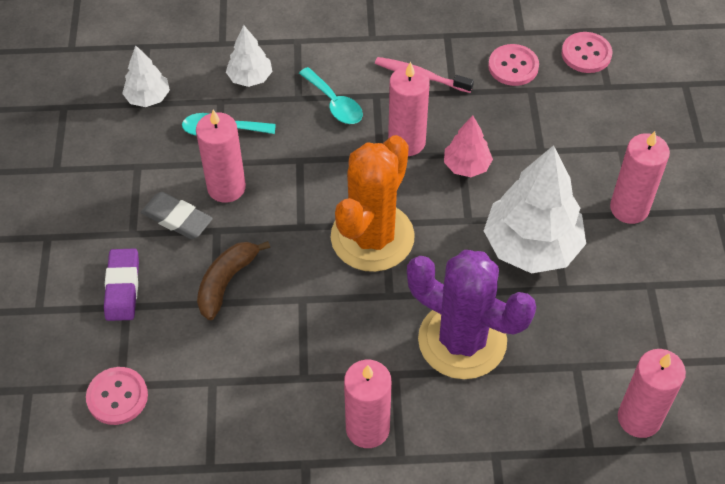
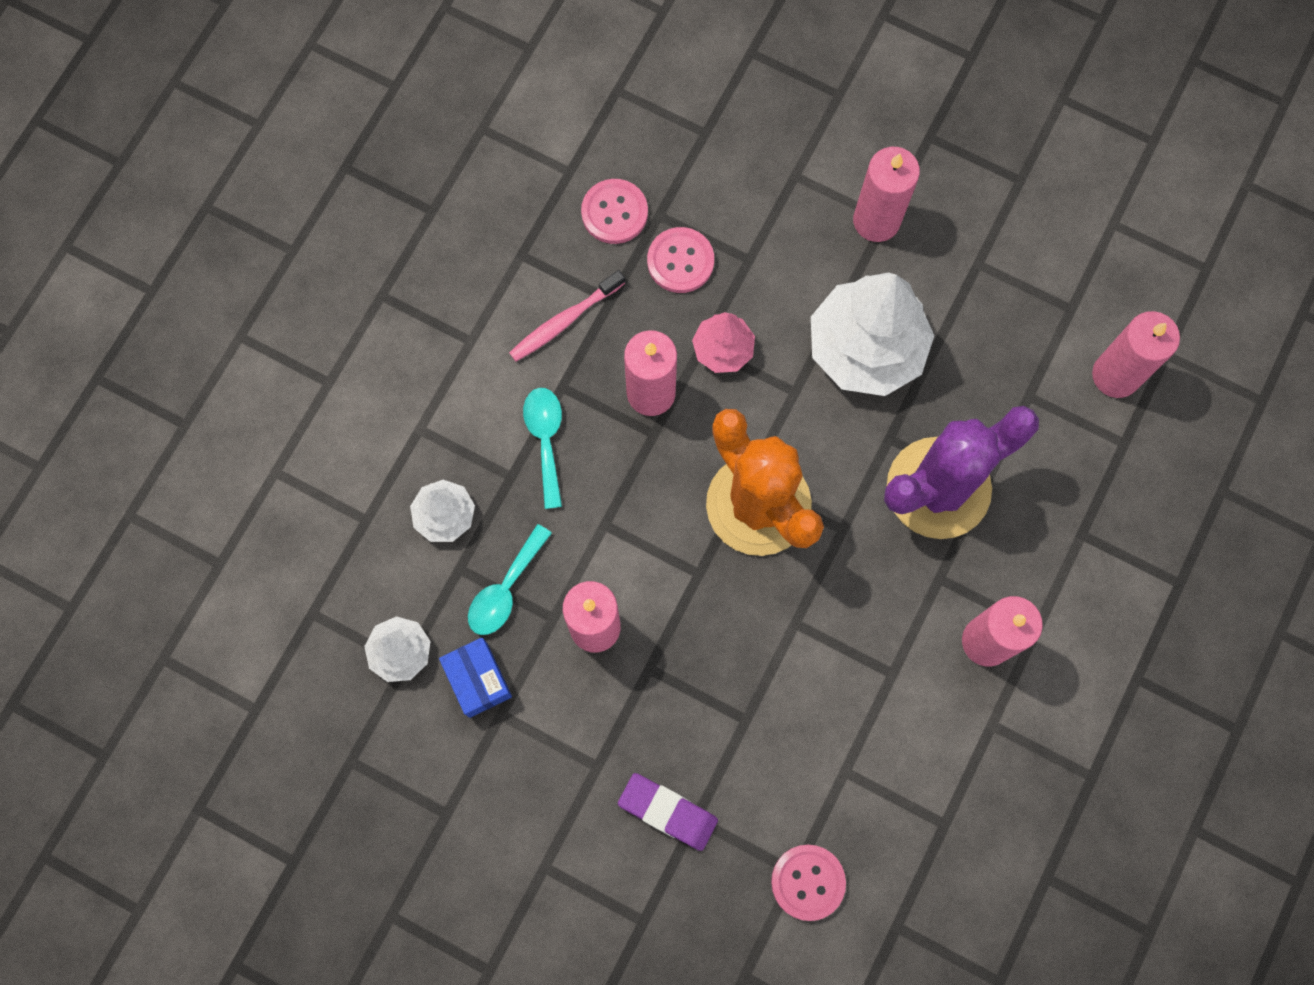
camera: 60 degrees left, 20 degrees up
grey eraser [141,192,213,239] -> none
brown banana [197,241,270,320] -> none
turquoise spoon [299,67,363,124] -> turquoise spoon turned 90 degrees counterclockwise [523,388,562,509]
pink button [562,32,612,73] -> pink button moved to [647,227,714,293]
none -> blue box [439,637,512,718]

